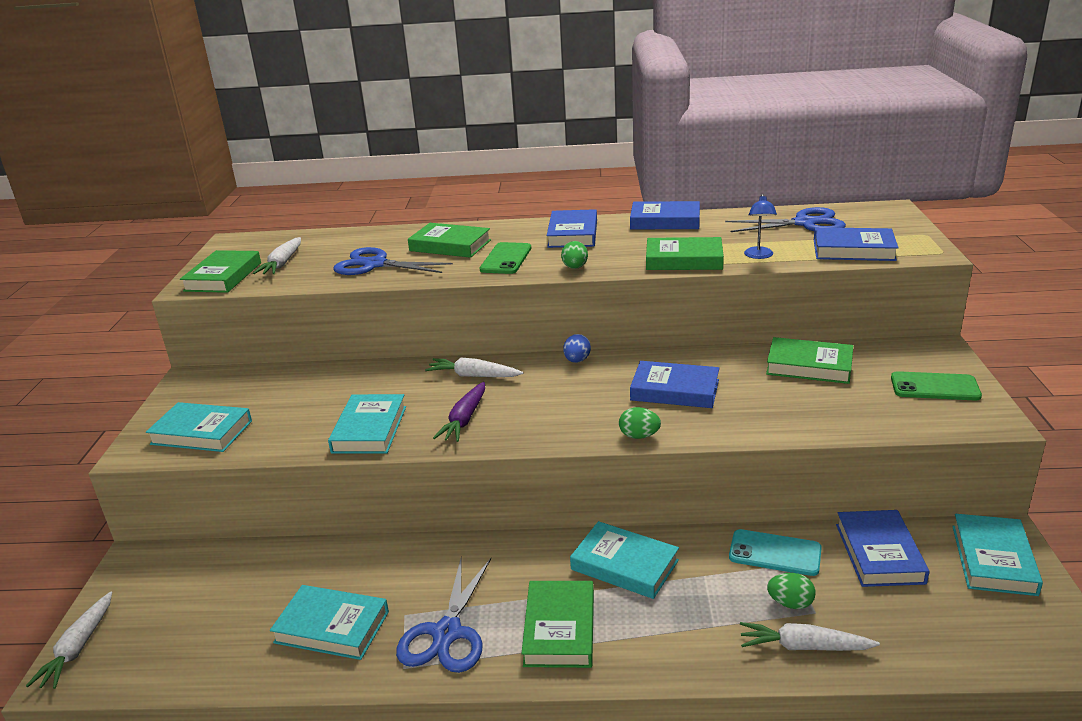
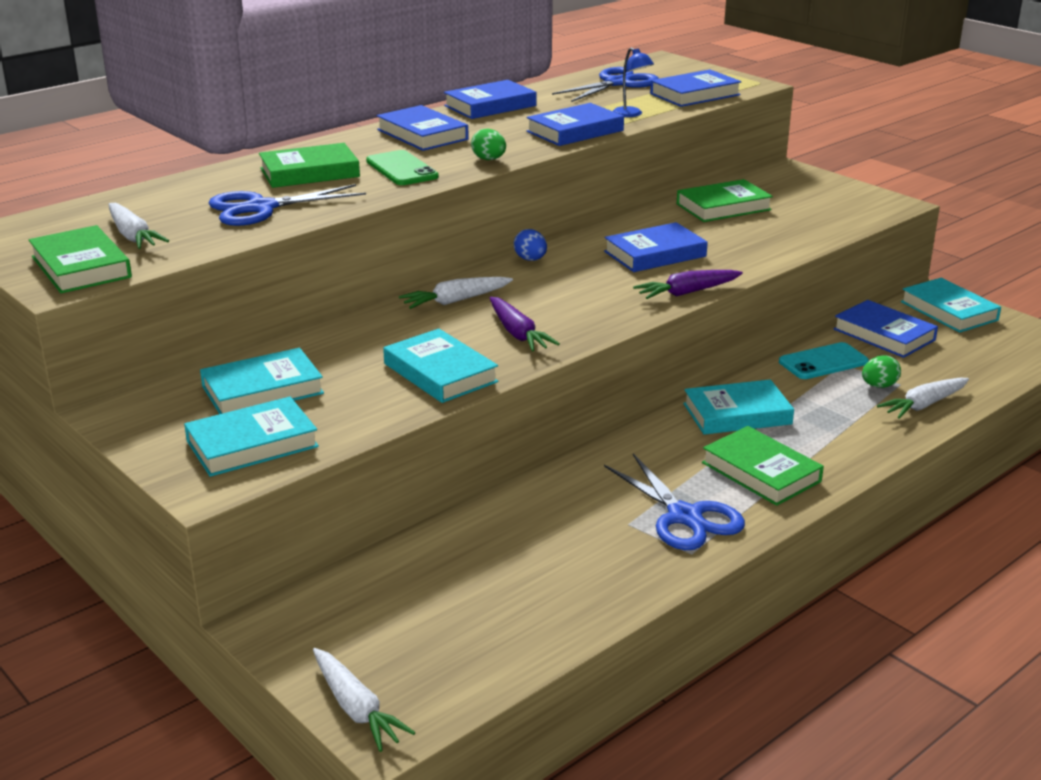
camera: 45 degrees left, 0 degrees up
turquoise book [270,585,389,660] -> turquoise book moved to [200,348,324,414]
green egg [619,407,661,439] -> purple carrot [633,270,743,299]
green book [646,237,724,270] -> blue book [527,103,624,146]
green phone [891,371,982,400] -> none

